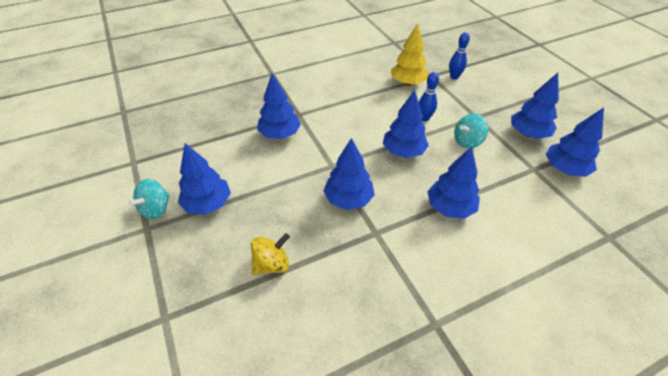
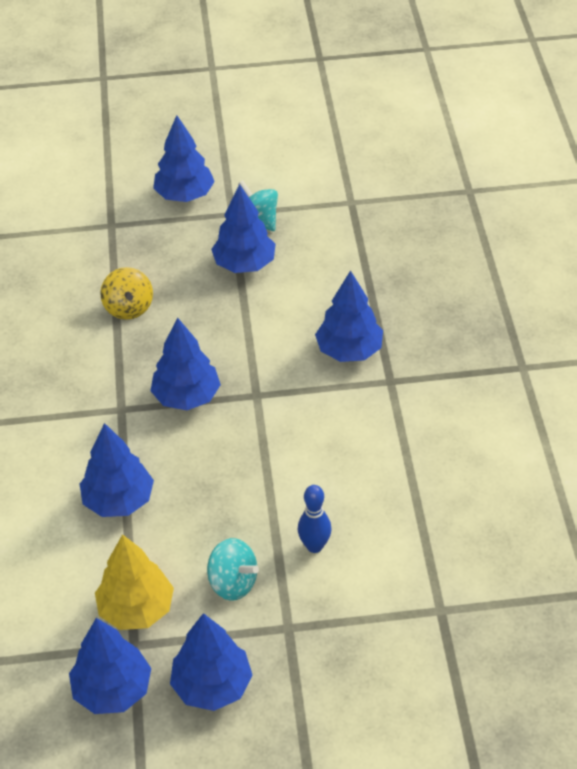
camera: 110 degrees right, 0 degrees up
blue tree [383,90,429,158] -> blue tree moved to [153,115,215,202]
yellow tree [391,23,429,86] -> yellow tree moved to [95,534,174,630]
blue bowling pin [449,32,470,79] -> none
turquoise spinning top [454,114,489,148] -> turquoise spinning top turned 135 degrees clockwise [207,538,259,601]

